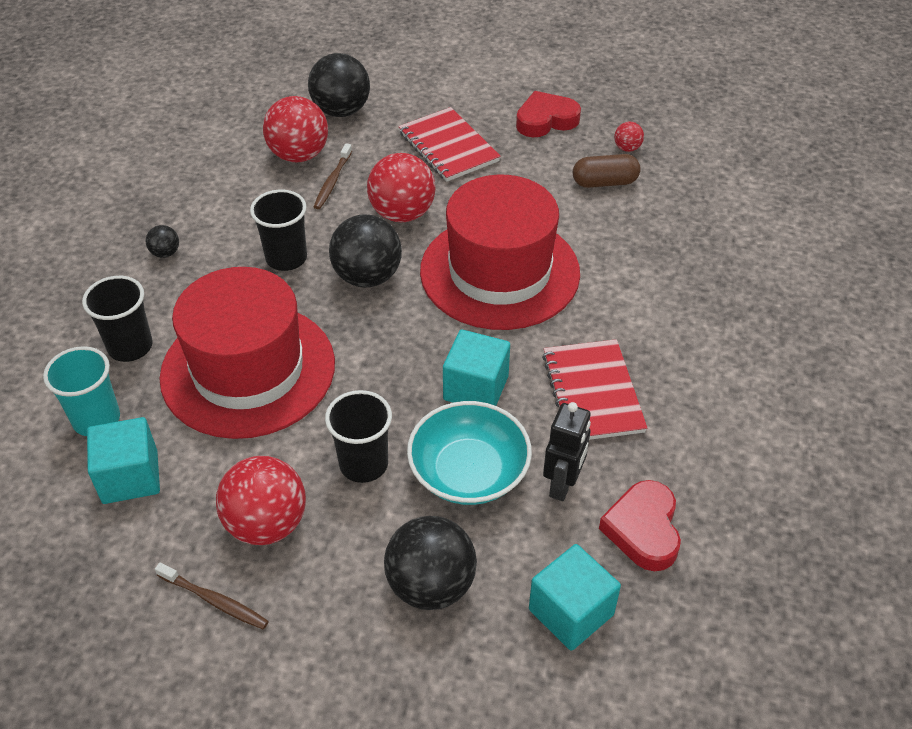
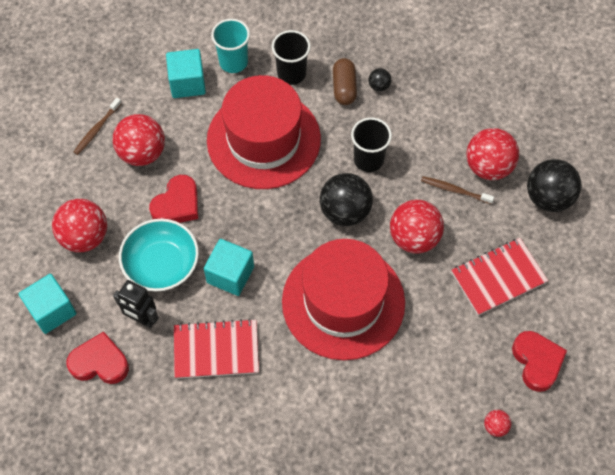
camera: 95 degrees right, 15 degrees up
black cup [325,390,392,483] -> red heart [149,175,198,223]
black ball [384,516,477,610] -> red ball [52,199,107,252]
brown capsule [573,154,641,188] -> brown capsule moved to [333,58,357,105]

